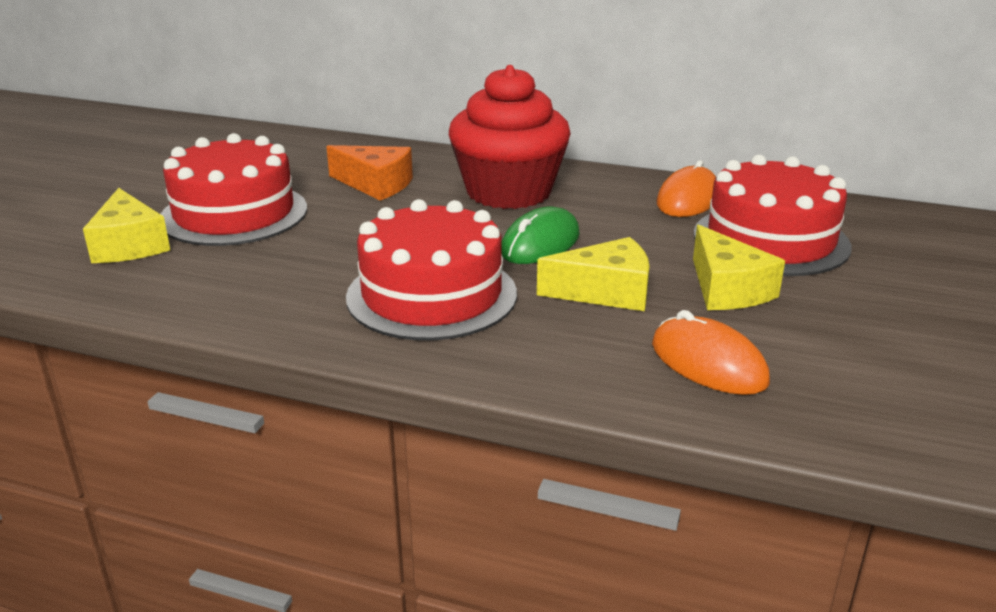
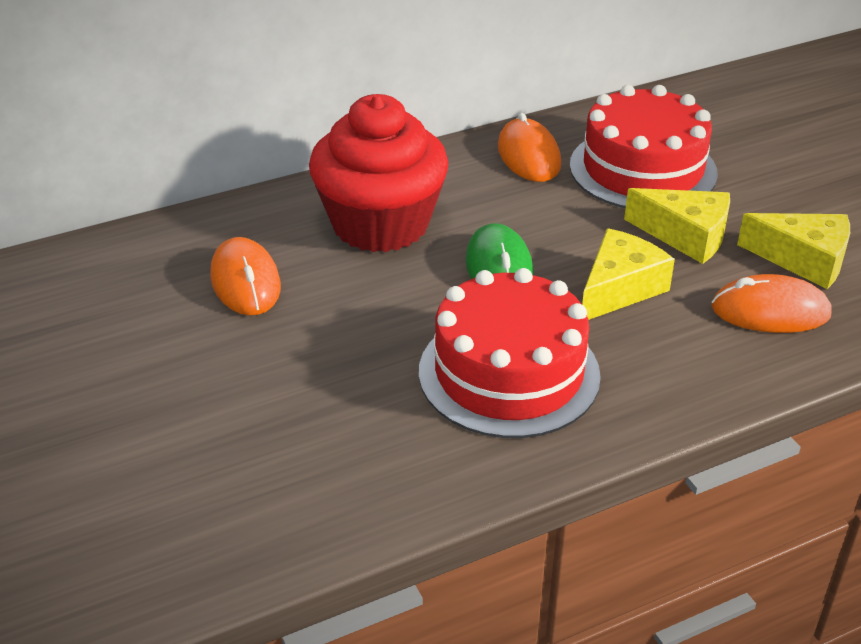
camera: 45 degrees left, 10 degrees up
yellow cheese [83,188,170,263] -> yellow cheese moved to [737,213,850,289]
red cake [161,133,307,246] -> none
orange cheese [326,145,413,201] -> orange mouse [210,237,281,316]

